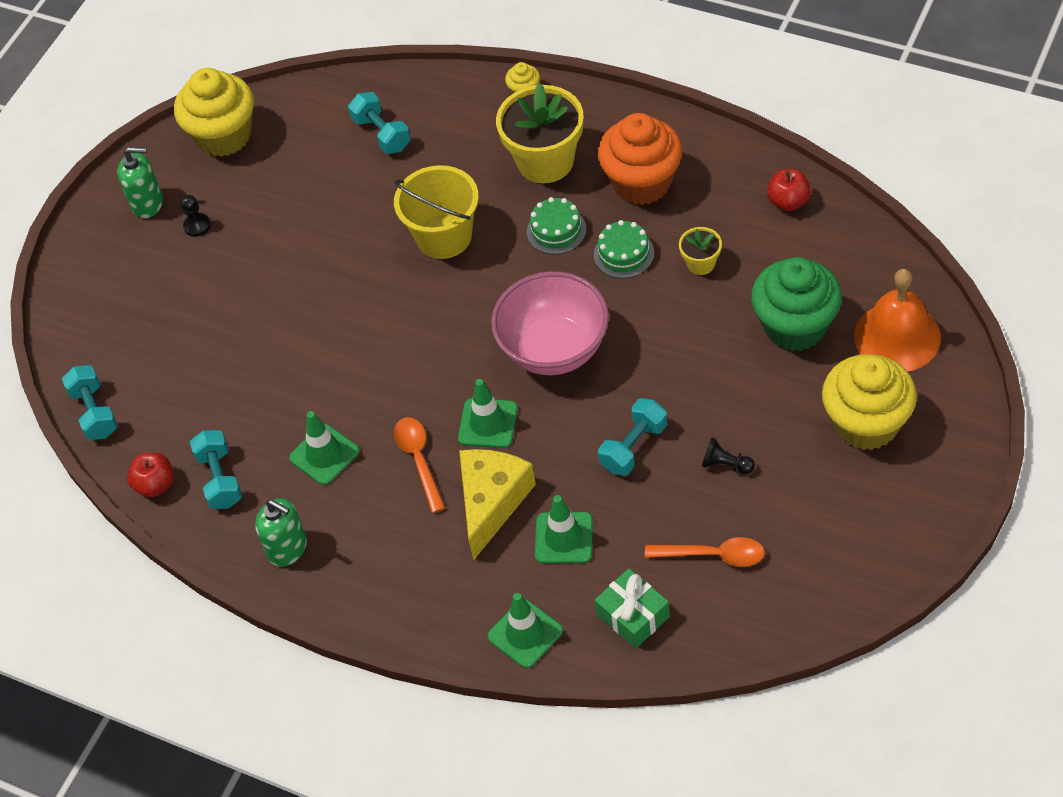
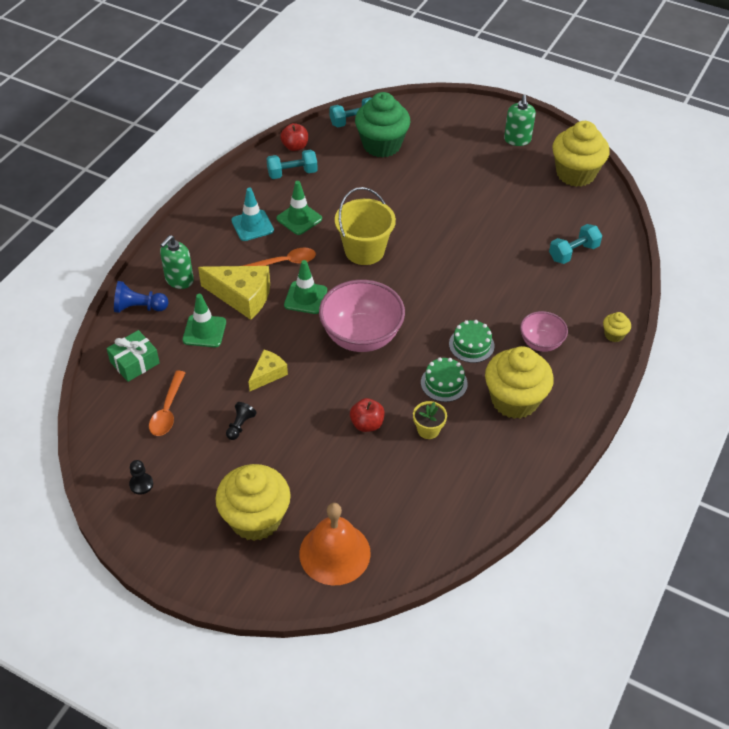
camera: 85 degrees right, 5 degrees down
black pawn [181,195,211,237] -> black pawn moved to [129,460,153,495]
green soap dispenser [255,498,307,567] -> green soap dispenser moved to [160,235,194,289]
yellow bucket [394,165,479,259] -> yellow bucket moved to [335,187,396,265]
green traffic cone [488,593,563,668] -> blue pawn [114,281,168,313]
yellow flower pot [496,83,584,183] -> pink bowl [520,311,568,352]
orange cupcake [598,113,682,205] -> yellow cupcake [485,346,554,419]
turquoise dumbbell [598,398,667,476] -> yellow cheese [248,350,288,391]
green cupcake [751,257,842,351] -> green cupcake moved to [355,92,410,158]
red apple [767,169,811,211] -> red apple moved to [350,398,385,432]
none -> turquoise traffic cone [231,188,274,241]

